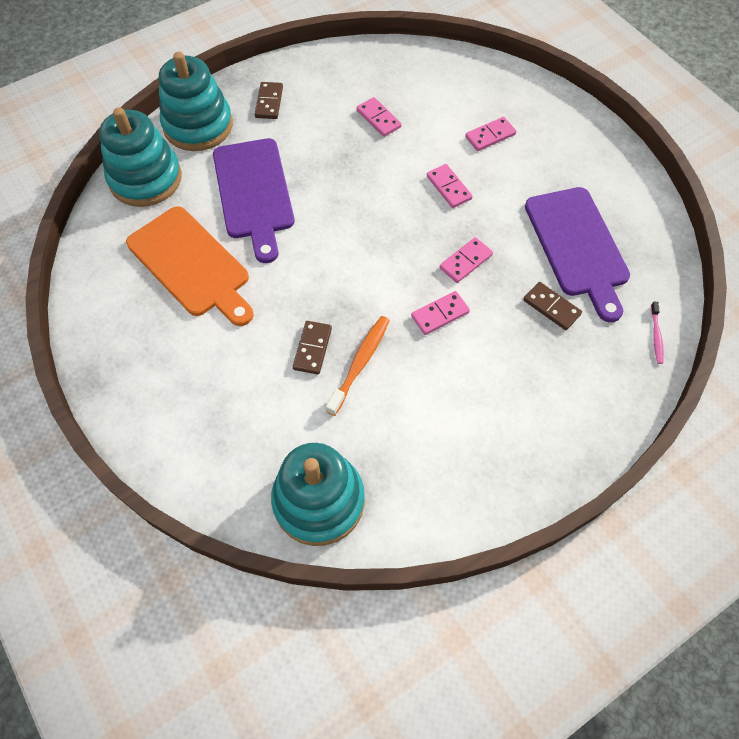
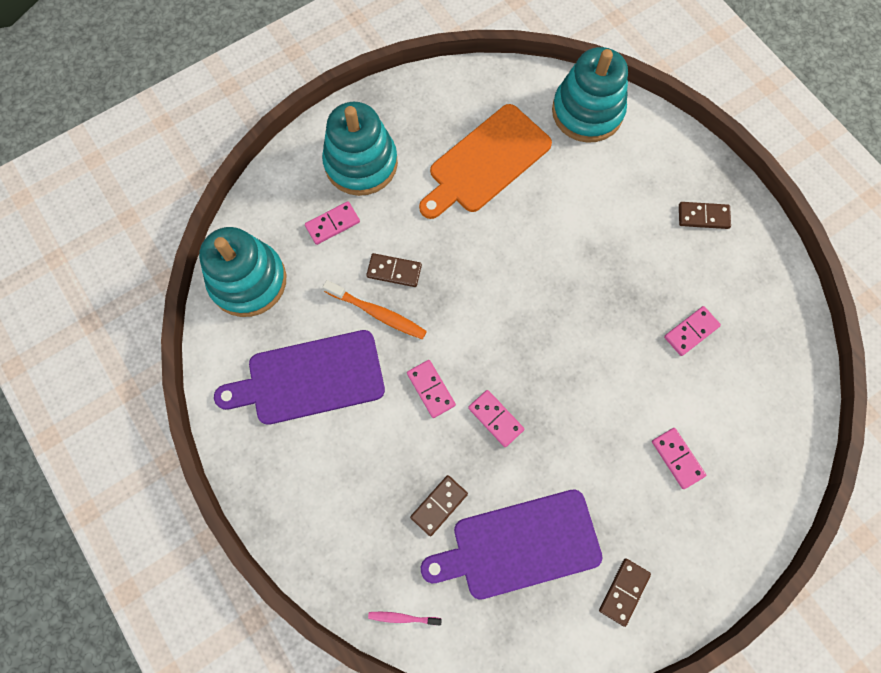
camera: 90 degrees right, 10 degrees up
turquoise stacking toy [159,52,233,151] -> turquoise stacking toy moved to [322,102,398,196]
purple cutting board [213,138,294,263] -> purple cutting board moved to [214,330,385,425]
pink domino [427,164,473,208] -> pink domino moved to [305,201,360,245]
none -> brown domino [599,559,651,627]

